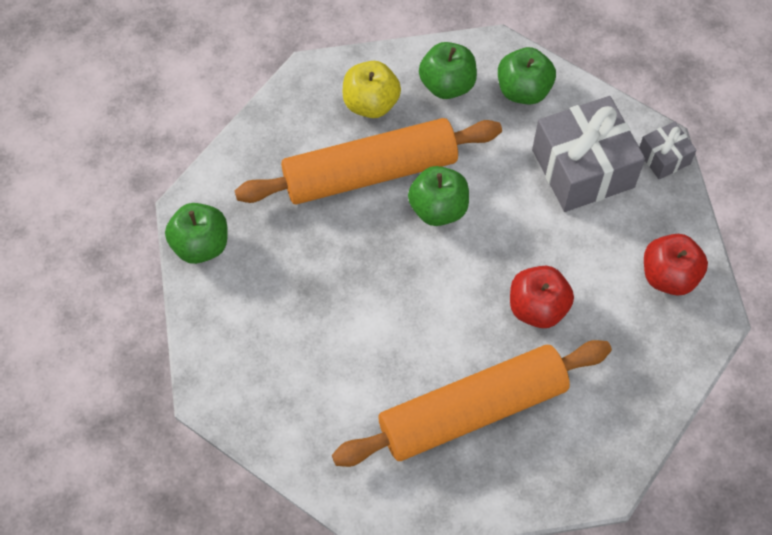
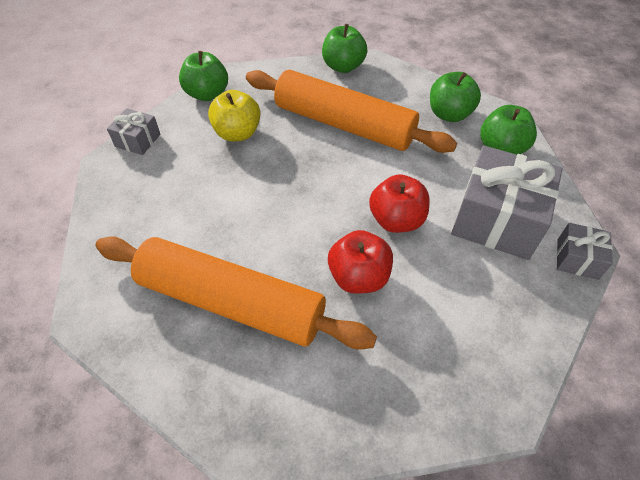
camera: 45 degrees right, 10 degrees down
yellow apple [343,61,401,118] -> yellow apple moved to [208,90,261,141]
green apple [408,166,469,226] -> green apple moved to [322,24,367,73]
red apple [644,234,708,296] -> red apple moved to [369,174,430,233]
none -> grey gift [107,108,161,155]

